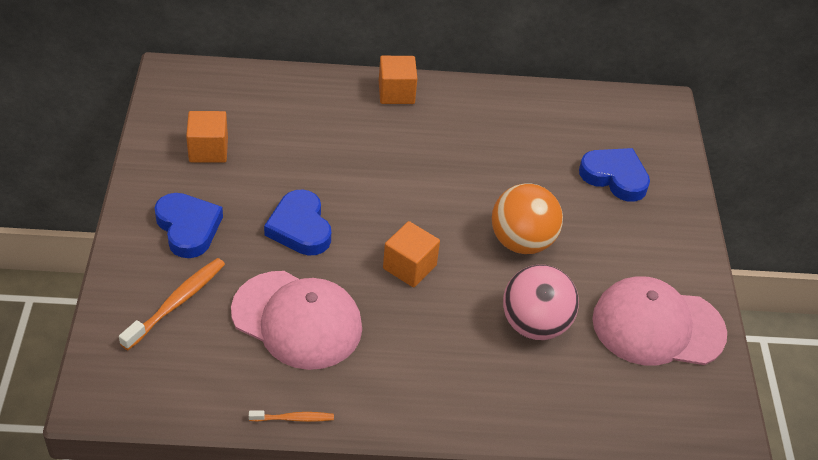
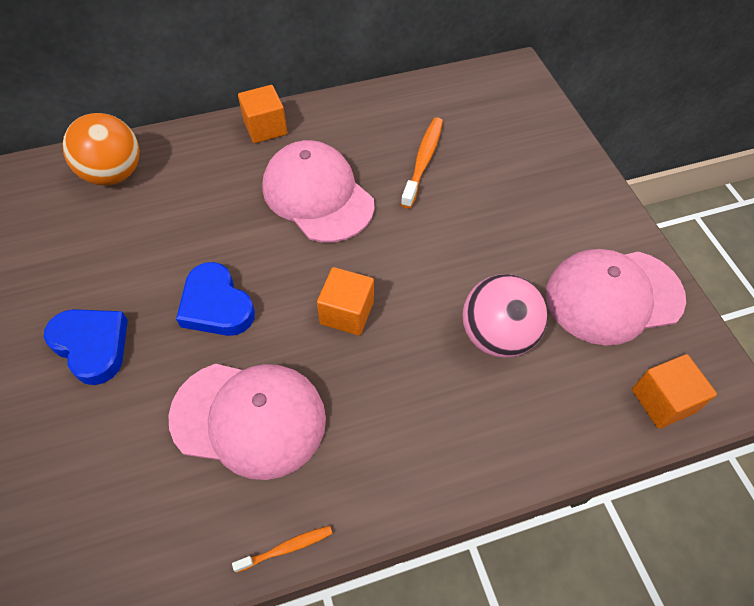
camera: 15 degrees left, 10 degrees up
orange toothbrush [119,258,225,350] -> orange toothbrush moved to [401,117,443,208]
orange cube [186,111,228,162] -> orange cube moved to [632,354,717,429]
orange ball [492,184,563,254] -> orange ball moved to [63,113,140,186]
blue heart [579,148,650,202] -> none
none -> pink cap [262,140,374,242]

